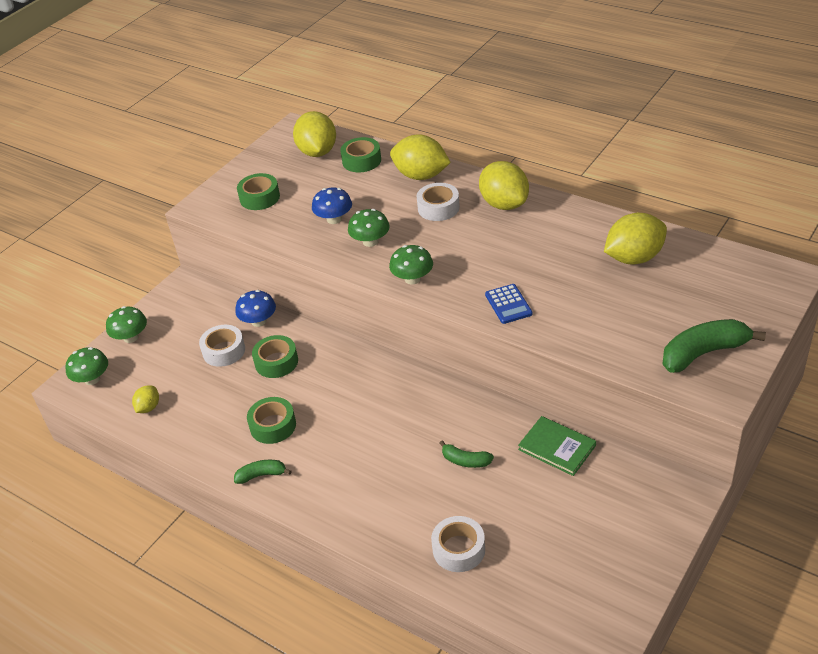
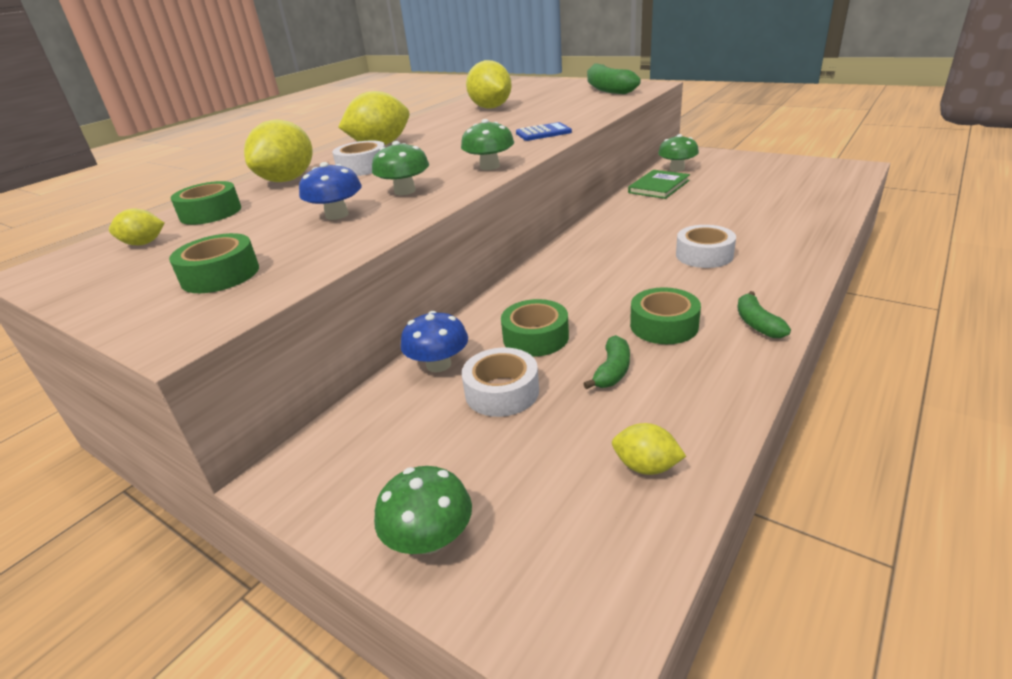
camera: 90 degrees left, 10 degrees down
green mushroom [65,347,108,385] -> green mushroom moved to [658,134,699,171]
yellow lemon [293,111,336,157] -> yellow lemon [109,209,164,245], size x0.50
white tape [431,516,485,572] -> white tape moved to [676,225,736,268]
green banana [439,440,494,468] -> green banana moved to [583,335,630,389]

